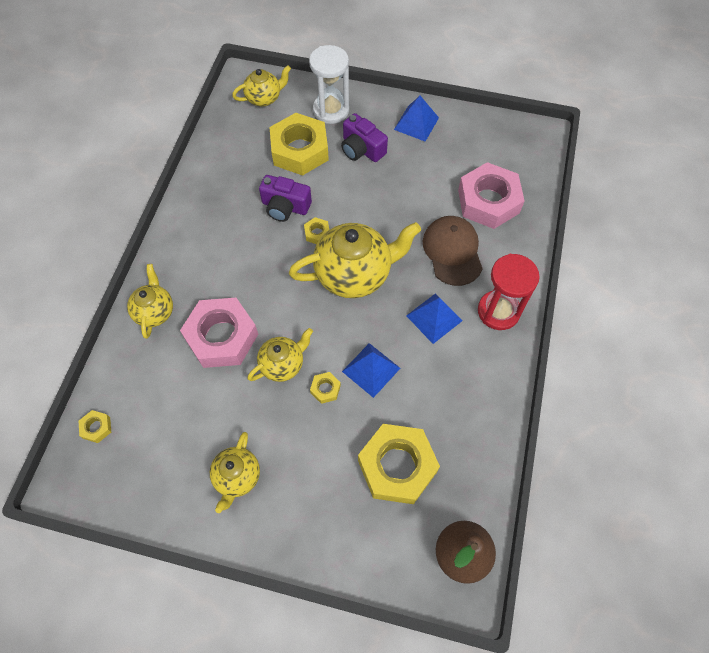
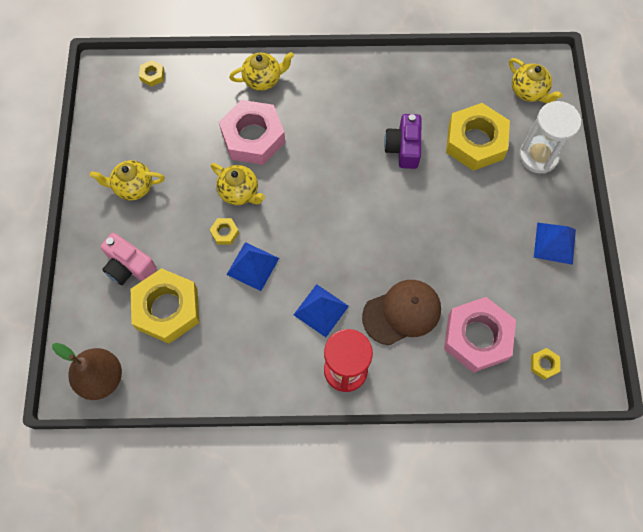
camera: 75 degrees right, 5 degrees up
yellow teapot [289,222,421,298] -> none
yellow nut [304,217,329,244] -> yellow nut moved to [531,348,560,380]
purple camera [341,113,388,162] -> none
none -> pink camera [101,233,157,285]

